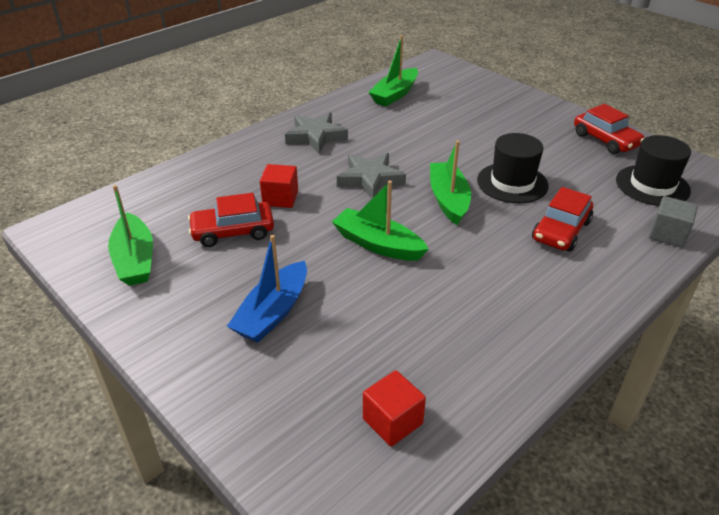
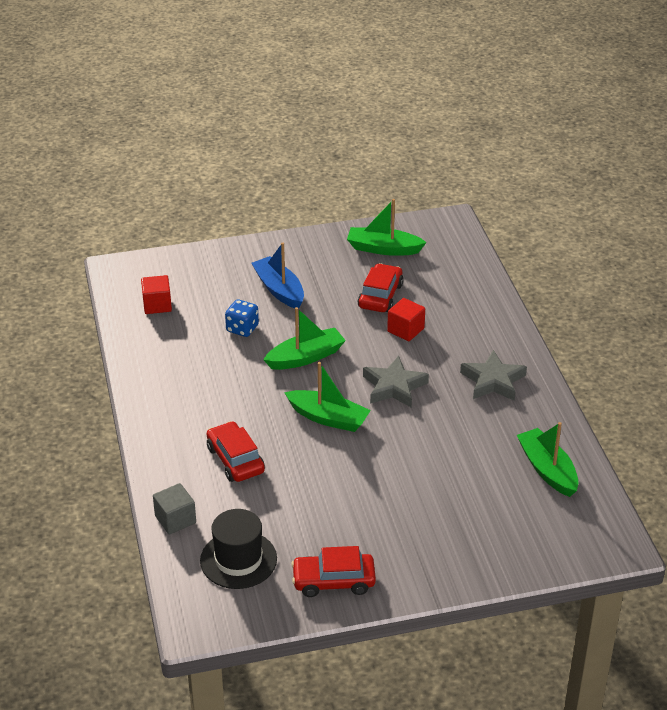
camera: 120 degrees right, 0 degrees up
black hat [477,133,549,203] -> none
none -> blue dice [225,299,259,337]

